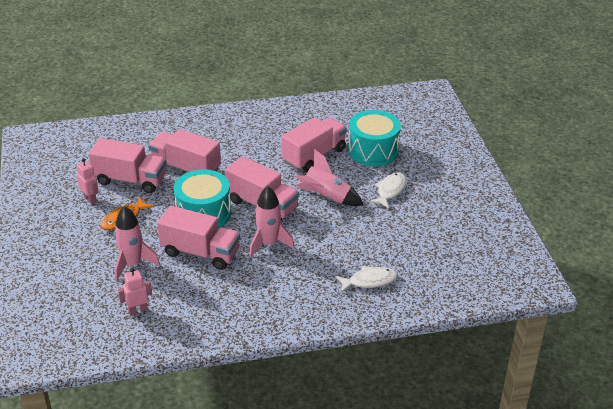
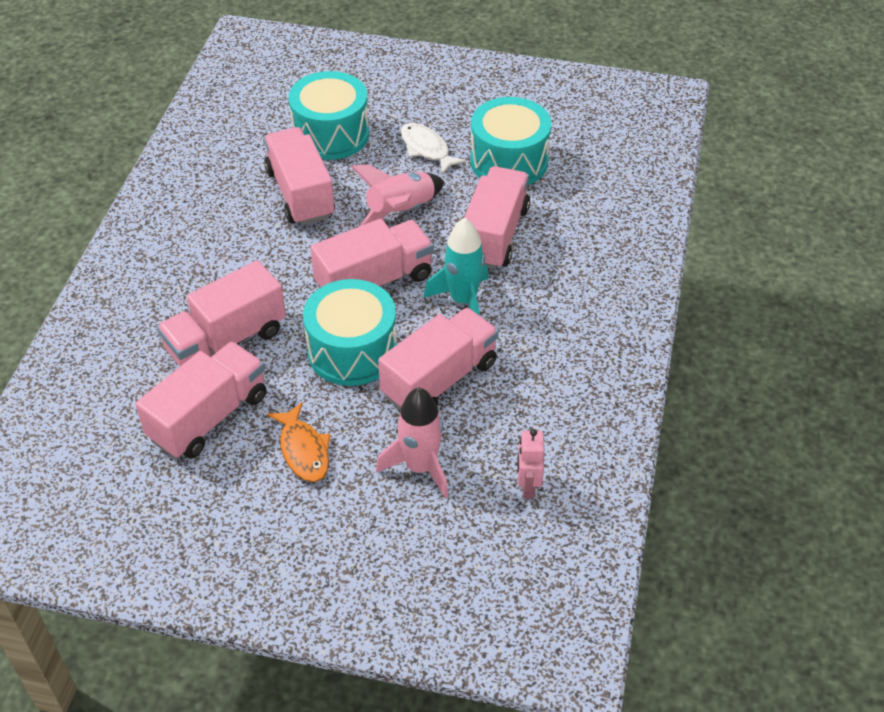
camera: 65 degrees left, 10 degrees up
pink robot [77,158,99,204] -> none
pink rocket [249,186,295,257] -> turquoise rocket [424,218,489,316]
white fish [335,266,398,292] -> none
none -> pink truck [464,166,530,270]
none -> turquoise drum [470,97,552,185]

